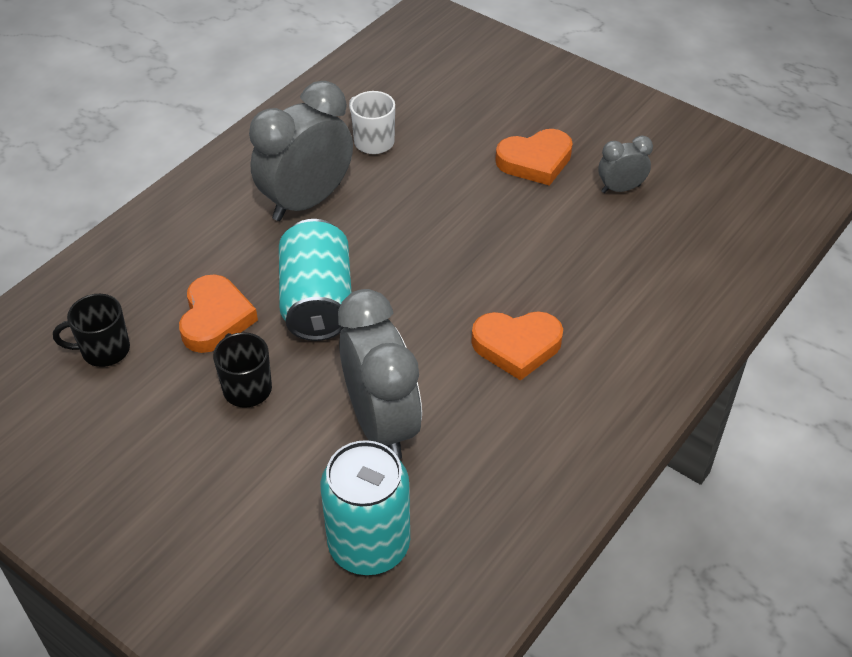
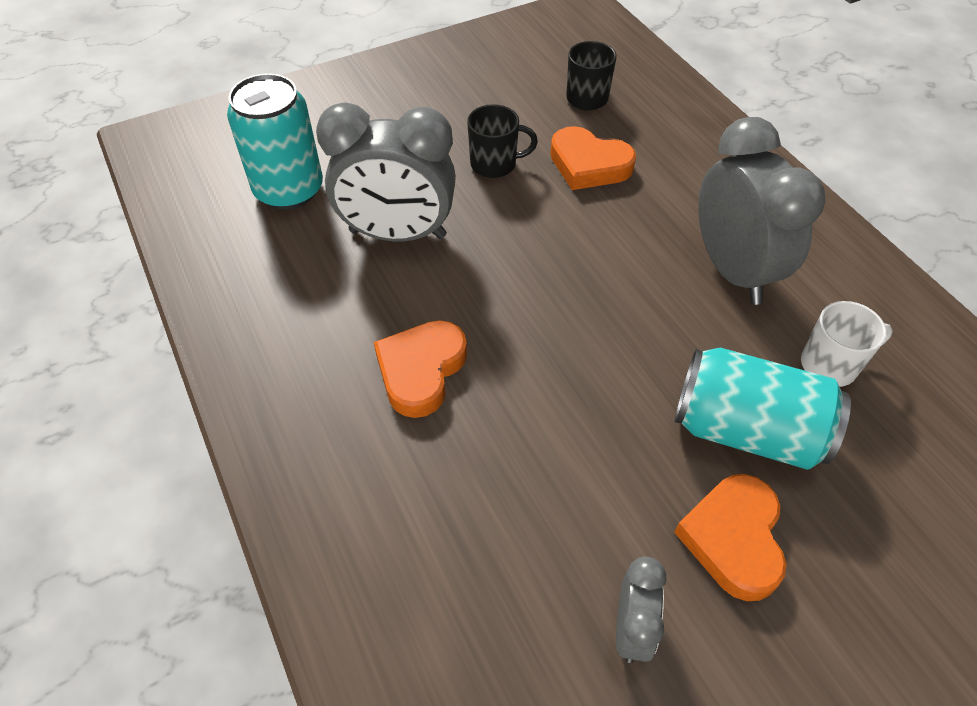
camera: 115 degrees right, 5 degrees up
turquoise can [279,219,352,341] -> turquoise can moved to [674,348,851,470]

